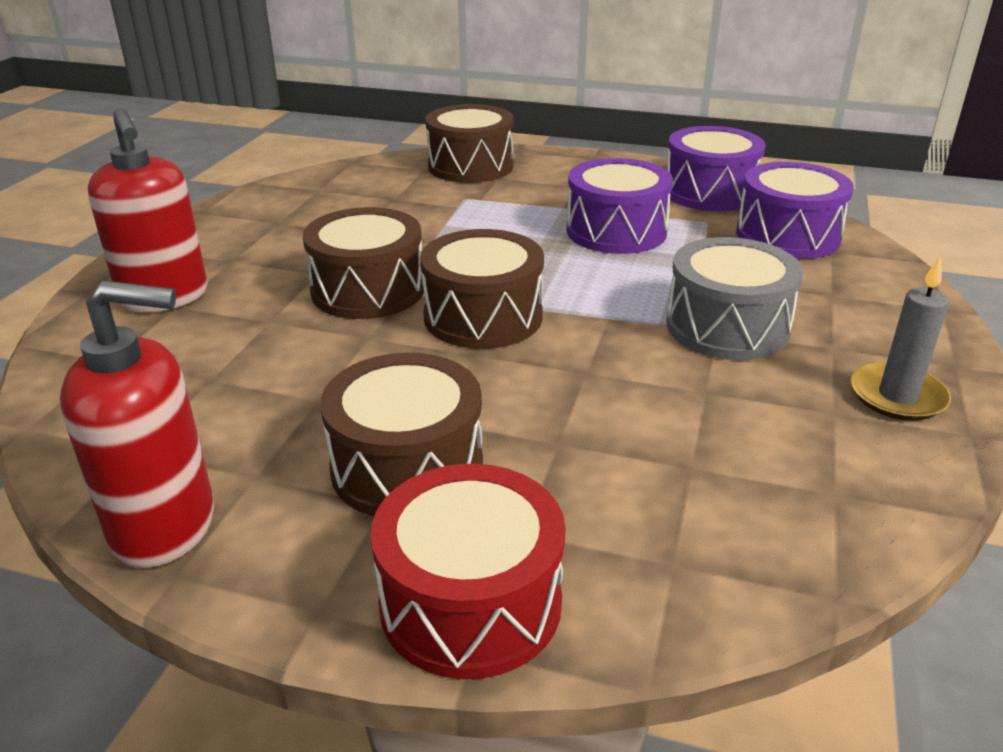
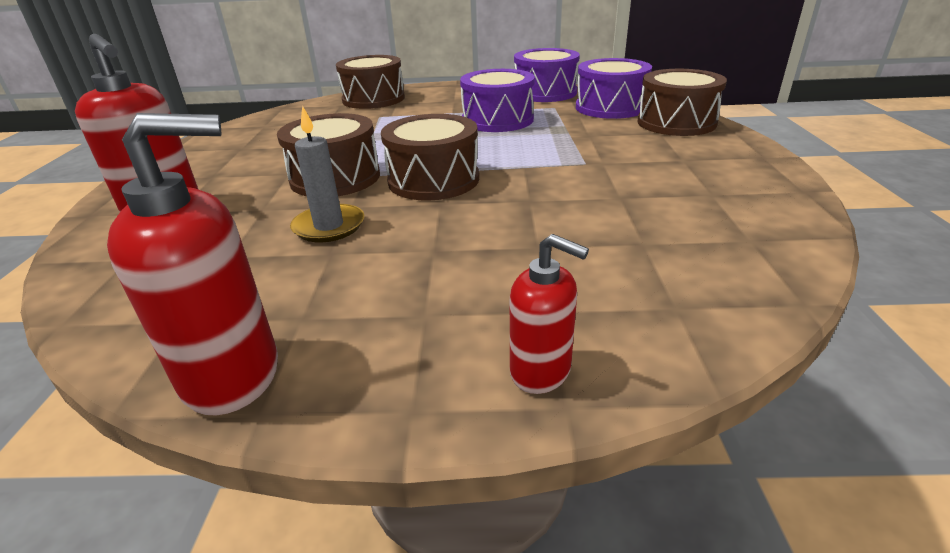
camera: 15 degrees left, 0 degrees up
brown drum [320,353,483,516] -> brown drum moved to [637,69,727,136]
red drum [370,464,566,679] -> red soap dispenser [510,234,589,394]
grey drum [666,237,803,360] -> none
grey candle [851,257,951,421] -> grey candle moved to [290,105,364,242]

